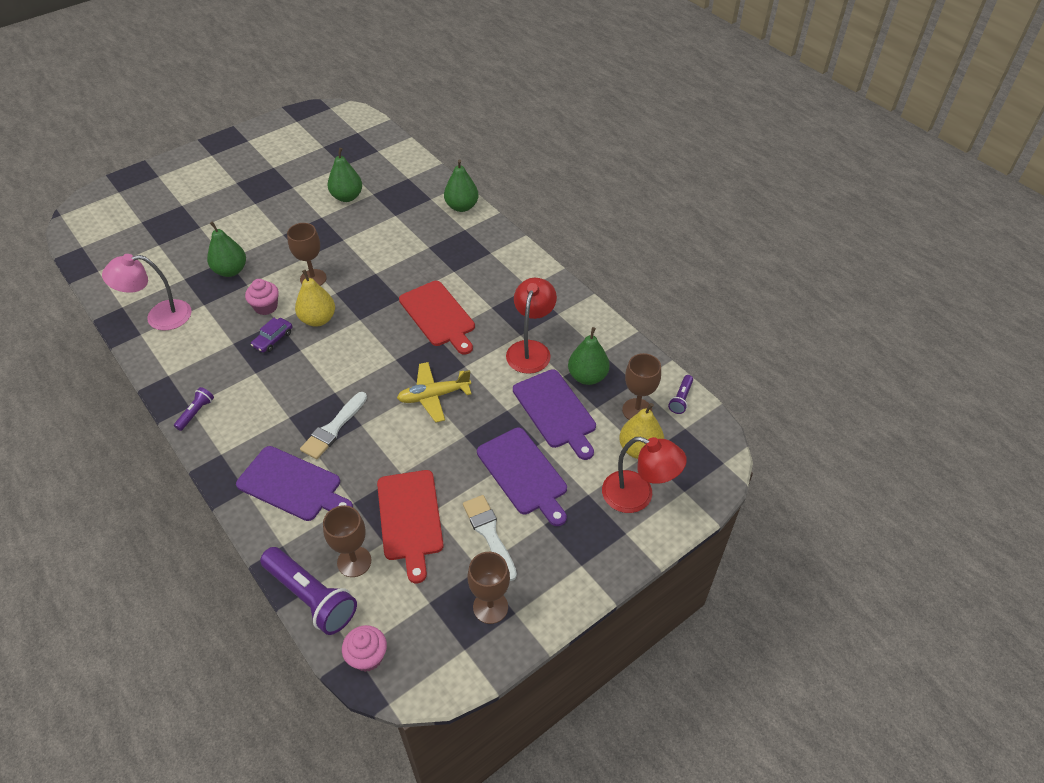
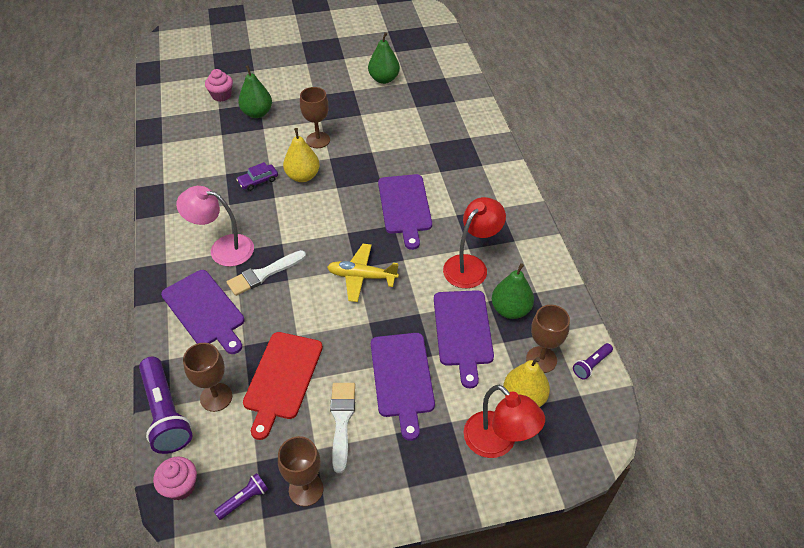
camera: 25 degrees right, 0 degrees up
pink lamp [102,254,192,331] -> pink lamp moved to [176,186,254,267]
purple flashlight [174,387,214,431] -> purple flashlight moved to [214,473,268,520]
pink cupcake [245,279,279,315] -> pink cupcake moved to [205,69,233,102]
red cutting board [399,281,475,355] -> purple cutting board [378,174,432,250]
green pear [444,160,479,212] -> none

